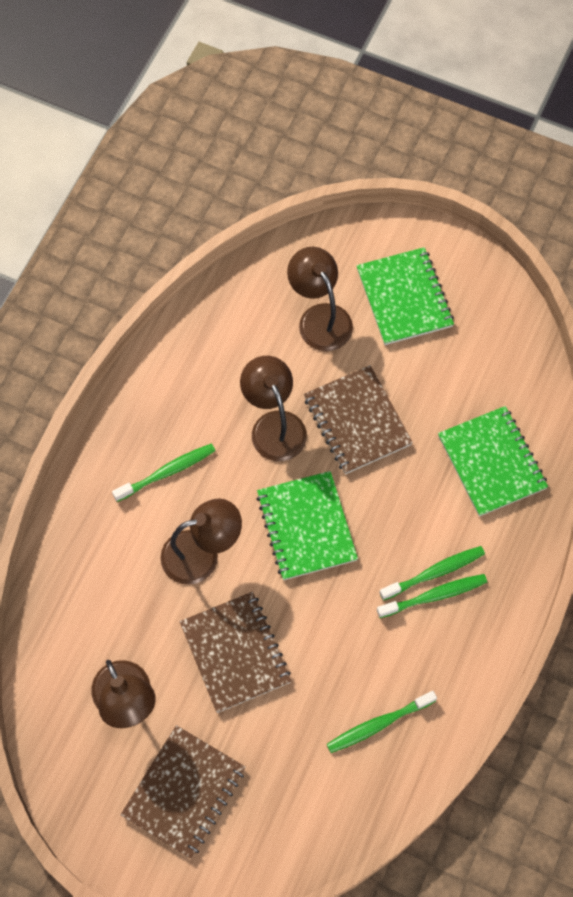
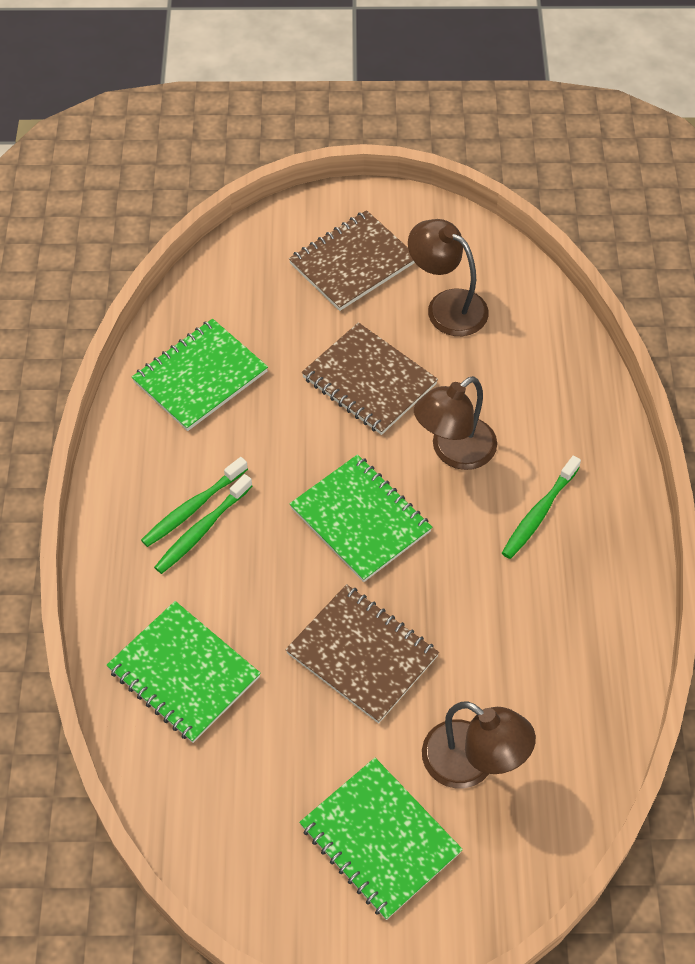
camera: 155 degrees right, 10 degrees down
brown notebook [120,725,246,859] -> brown notebook turned 45 degrees clockwise [289,210,415,311]
brown lamp [240,356,307,461] -> none
green toothbrush [327,691,437,753] -> green notebook [132,319,268,431]

